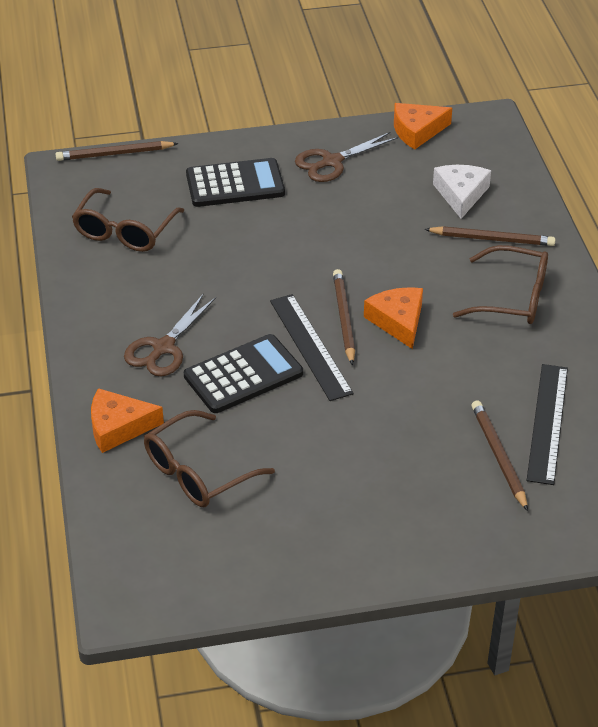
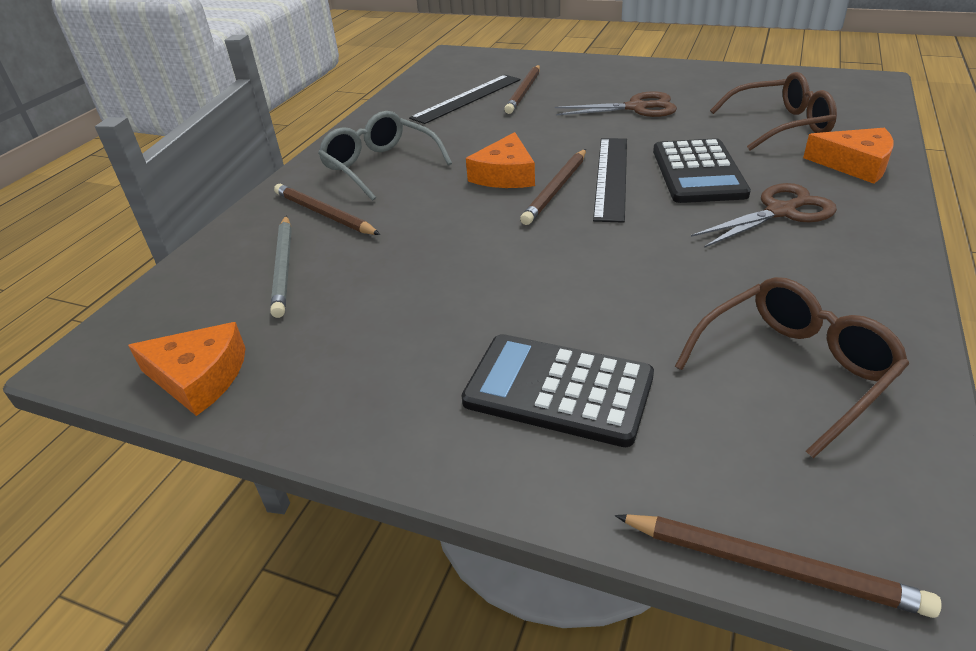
camera: 145 degrees left, 5 degrees down
black calculator [184,334,303,413] -> black calculator turned 90 degrees counterclockwise [653,138,751,203]
brown scissors [295,132,398,182] -> brown scissors moved to [555,91,677,117]
white cheese [433,165,491,219] -> grey pencil [270,215,292,318]
brown glasses [453,245,548,324] -> grey glasses [318,111,452,201]

